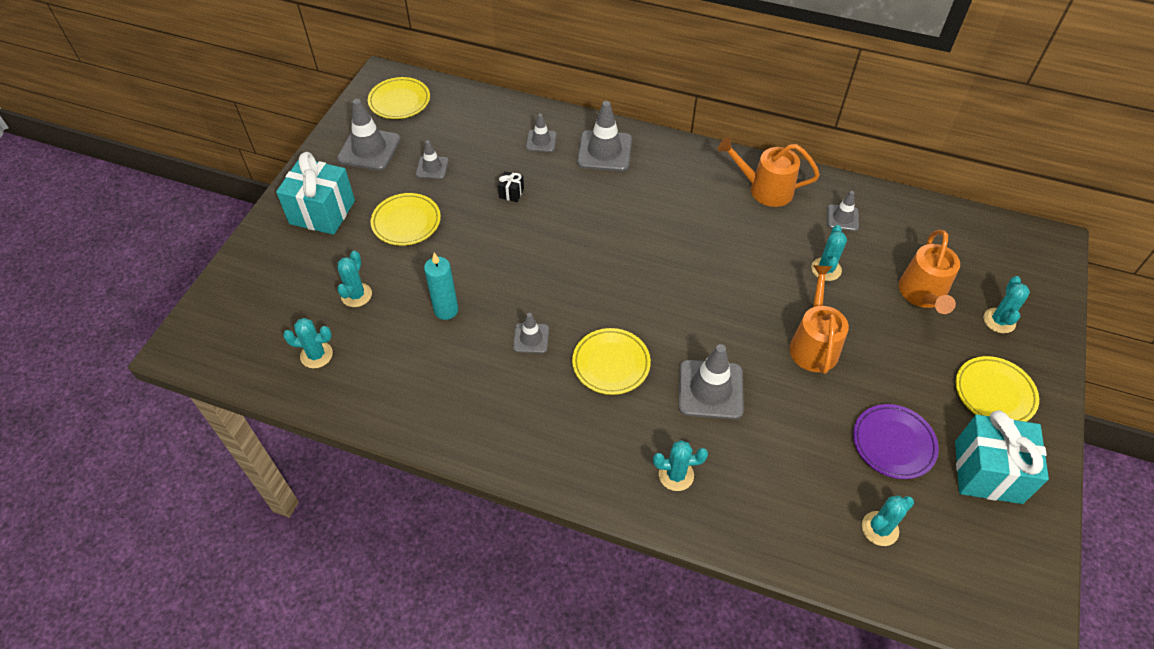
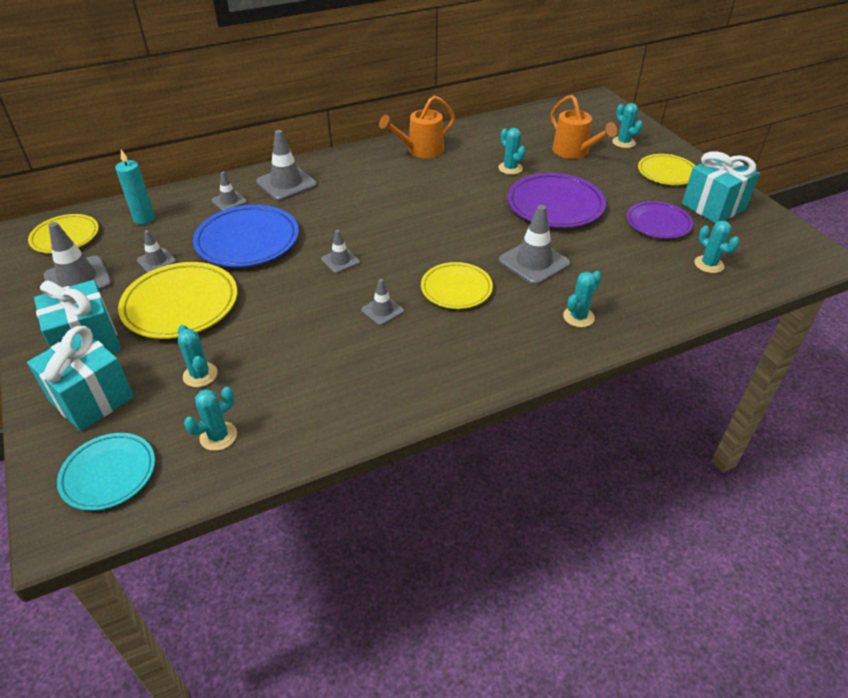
camera: 45 degrees left, 10 degrees down
yellow plate [371,193,441,246] -> yellow plate [118,262,237,339], size x1.56
turquoise candle [424,253,458,320] -> turquoise candle moved to [115,150,155,225]
black gift [498,171,524,202] -> blue plate [193,205,299,267]
orange watering can [789,265,849,374] -> purple plate [507,173,606,228]
grey traffic cone [827,191,859,231] -> grey traffic cone moved to [321,230,360,273]
turquoise cactus [862,495,914,546] -> turquoise cactus turned 45 degrees counterclockwise [695,221,740,273]
none -> turquoise gift [27,326,134,431]
none -> turquoise plate [57,433,155,511]

